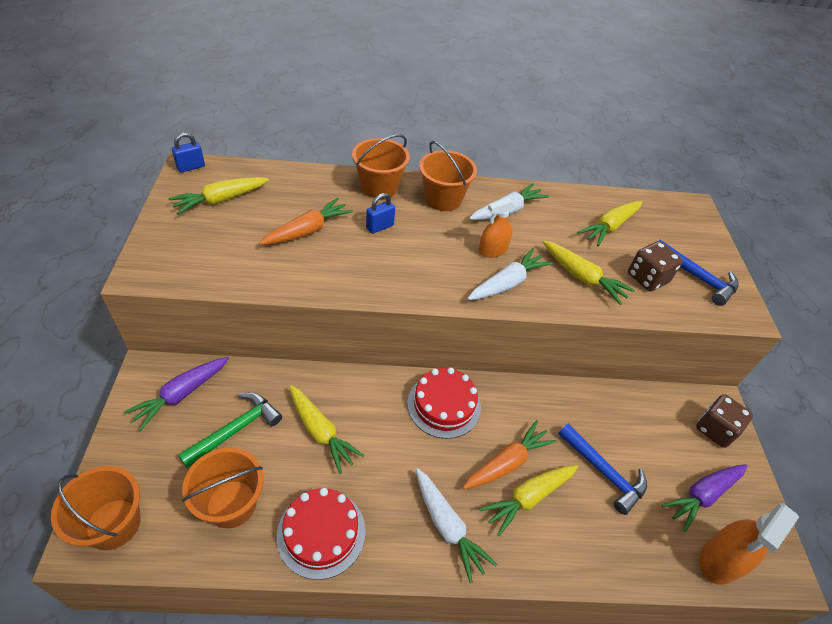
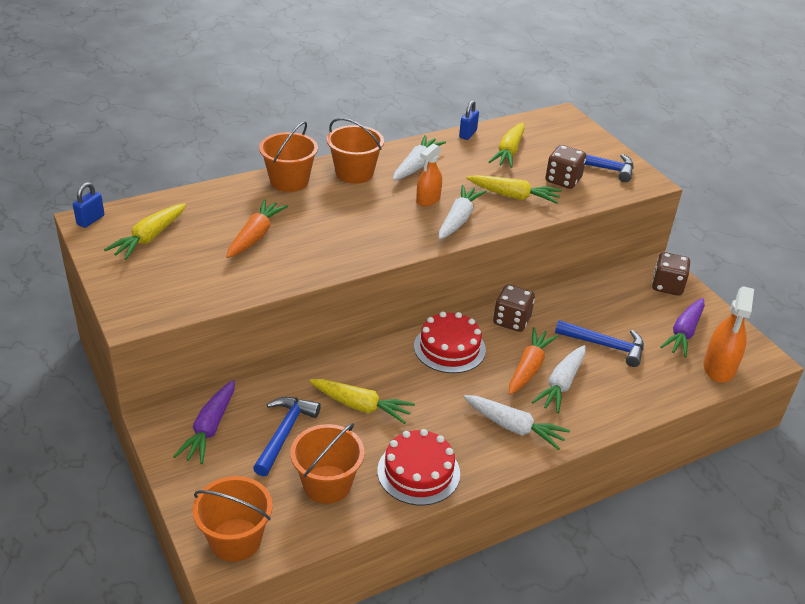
camera: 25 degrees left, 10 degrees down
green hammer [178,392,282,468] -> blue hammer [253,397,321,477]
blue padlock [366,193,395,234] -> blue padlock moved to [459,100,479,140]
yellow carrot [480,465,578,536] -> white carrot [532,345,586,414]
none -> brown dice [493,284,535,332]

